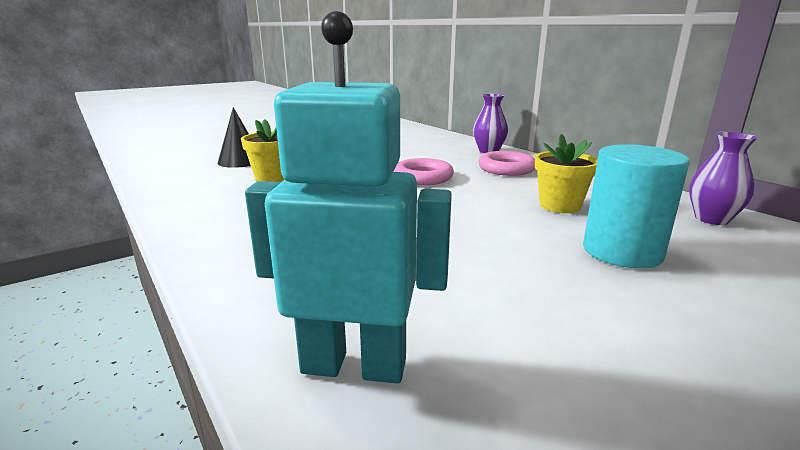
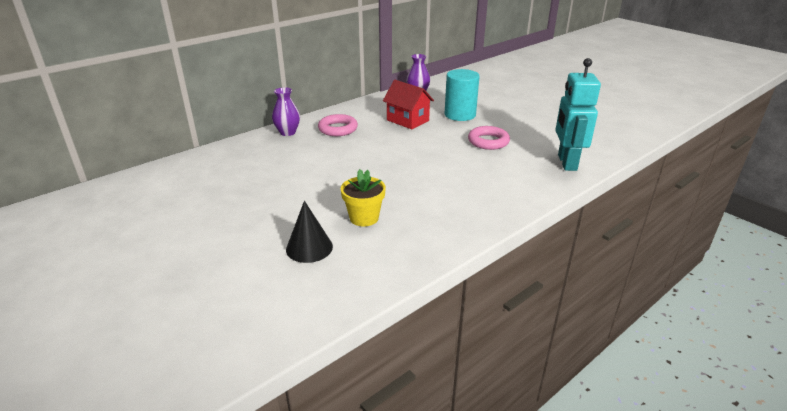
camera: 95 degrees left, 10 degrees up
pink ring [393,158,454,185] -> pink ring moved to [468,126,510,150]
yellow flower pot [535,134,598,213] -> red house [383,80,434,129]

